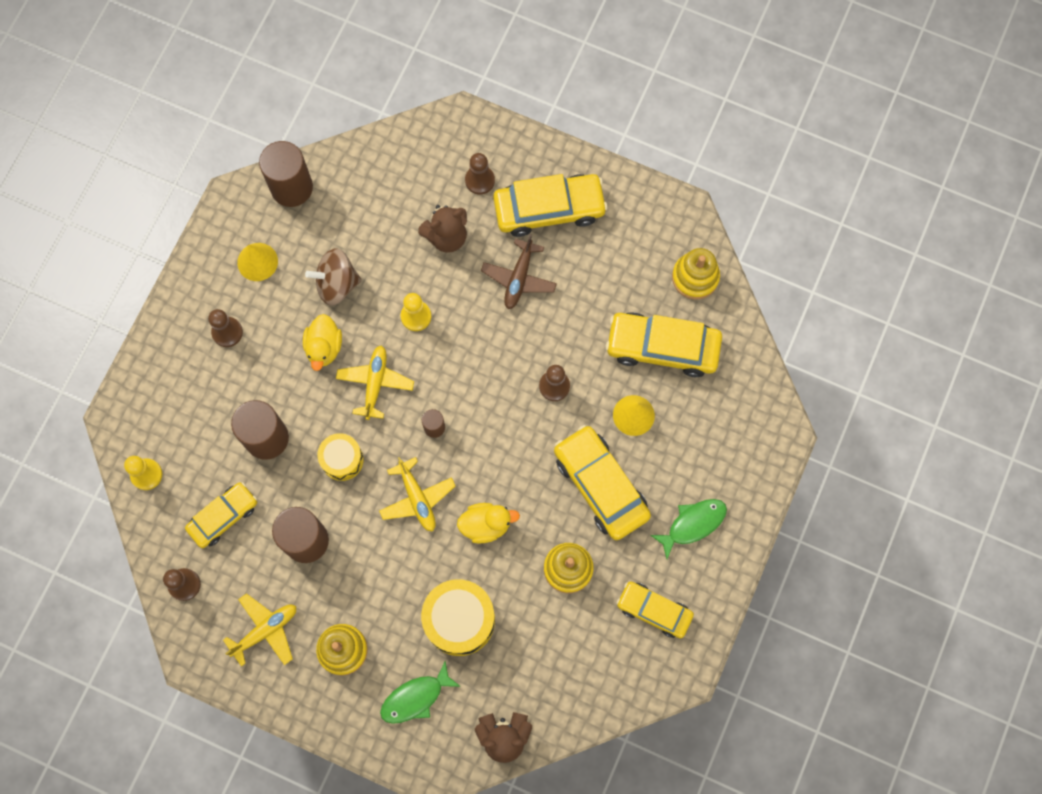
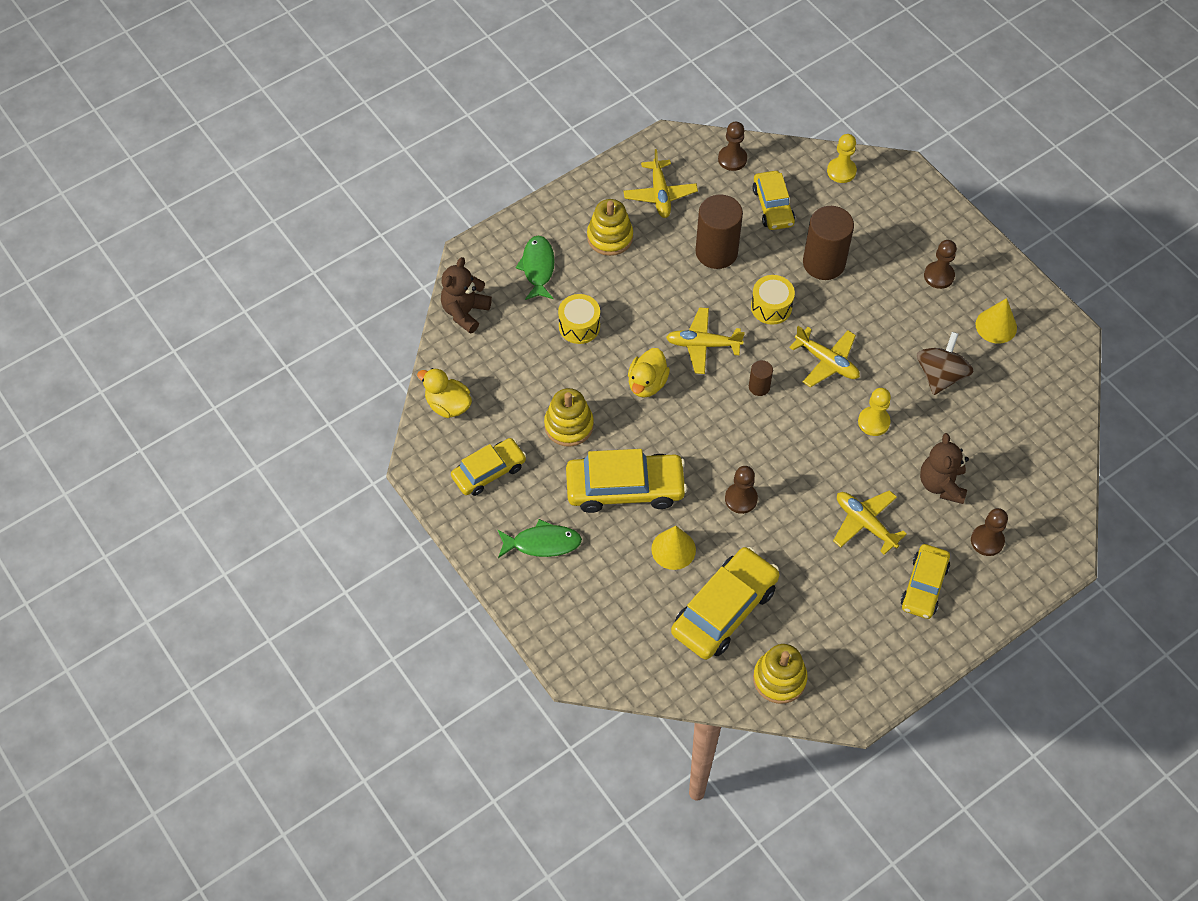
camera: 120 degrees right, 15 degrees down
brown cylinder [259,141,313,207] -> none
yellow duck [303,314,342,371] -> yellow duck moved to [417,368,472,418]
yellow drum [421,579,495,656] -> yellow drum [558,294,600,344], size x0.61
brown plane [481,234,557,309] -> yellow plane [833,490,907,555]
yellow car [493,174,608,237] -> yellow car [901,544,950,619], size x0.64
green fish [650,499,727,559] -> green fish turned 90 degrees counterclockwise [497,519,582,558]

